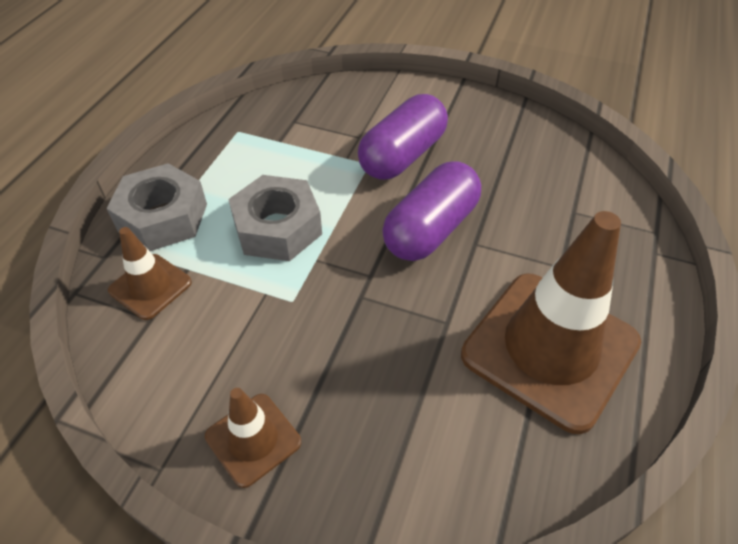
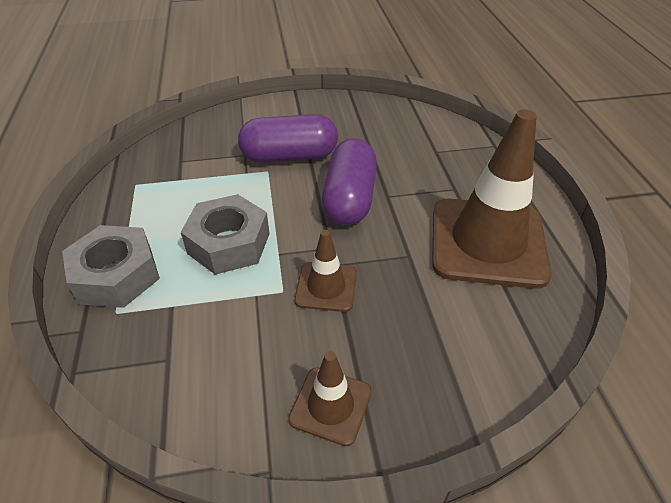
camera: 30 degrees left, 5 degrees down
brown traffic cone [108,227,192,320] -> brown traffic cone moved to [295,230,357,312]
purple capsule [358,94,448,180] -> purple capsule turned 75 degrees clockwise [238,114,338,163]

